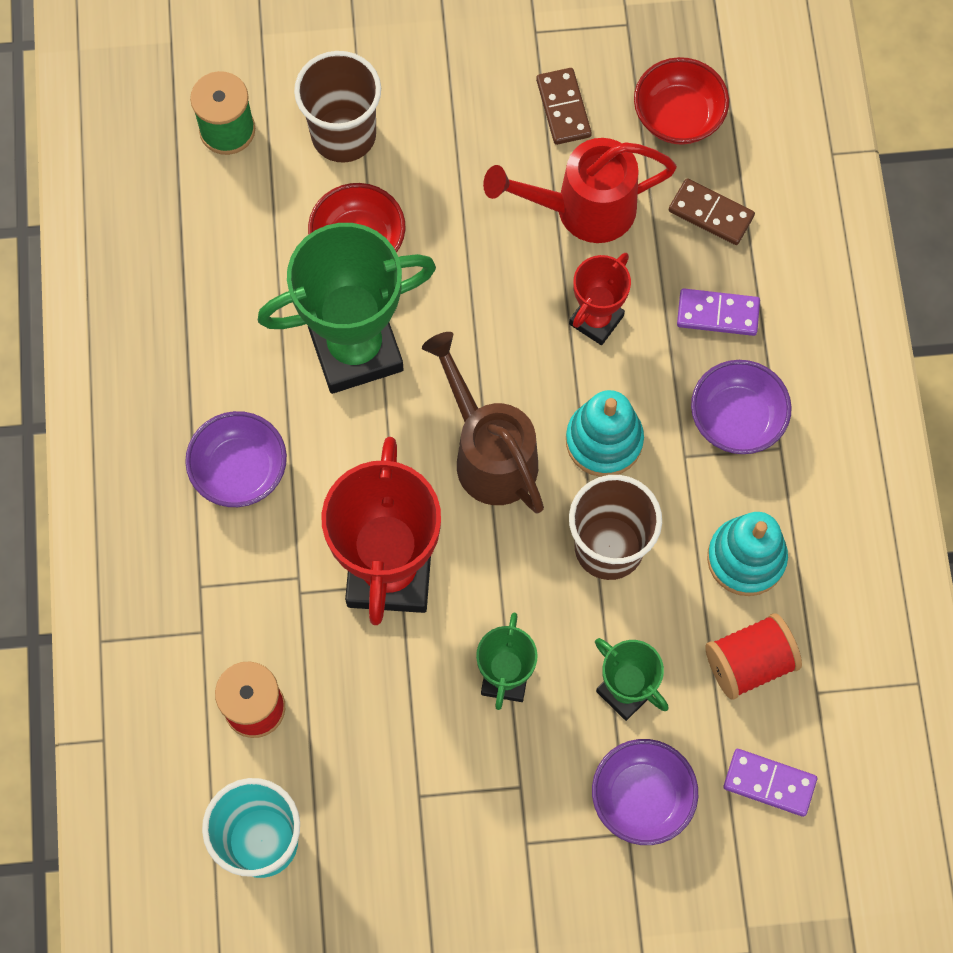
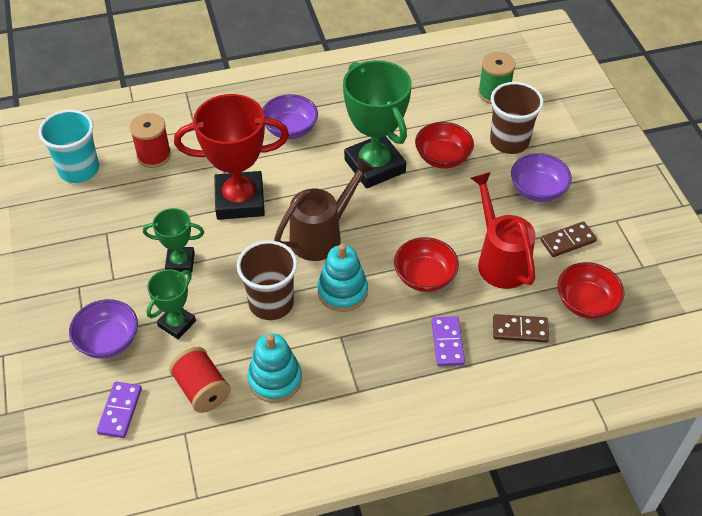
camera: 80 degrees right, 20 degrees down
red trophy [569,253,631,345] -> red bowl [394,237,459,292]
brown domino [669,178,755,245] -> brown domino turned 75 degrees clockwise [493,314,549,343]
purple bowl [691,360,792,454] -> purple bowl moved to [511,153,572,202]

